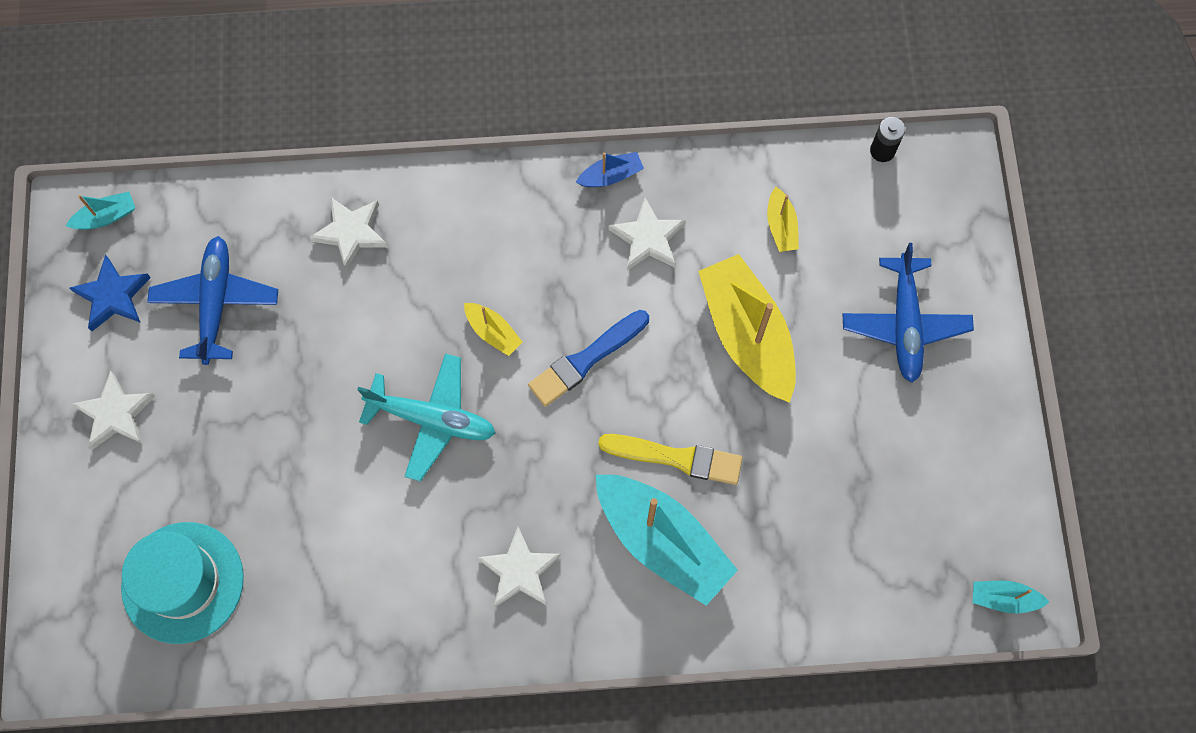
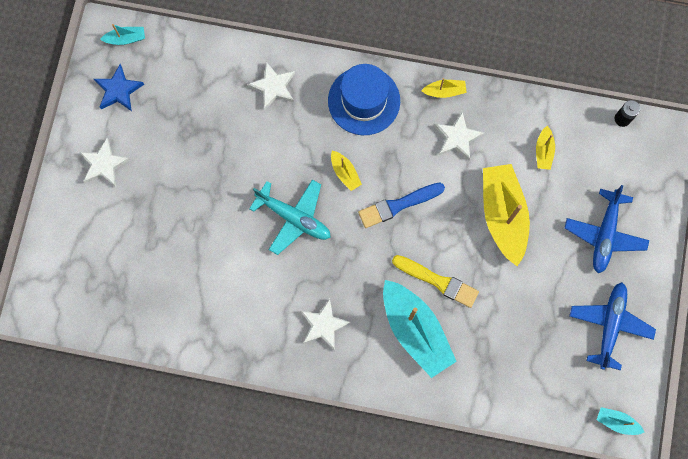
camera: 15 degrees right, 5 degrees up
turquoise hat [121,522,244,644] -> none
blue plane [147,236,278,365] -> blue plane moved to [569,282,656,370]
blue boat [576,152,644,187] -> yellow boat [421,78,467,98]
none -> blue hat [328,64,400,135]

